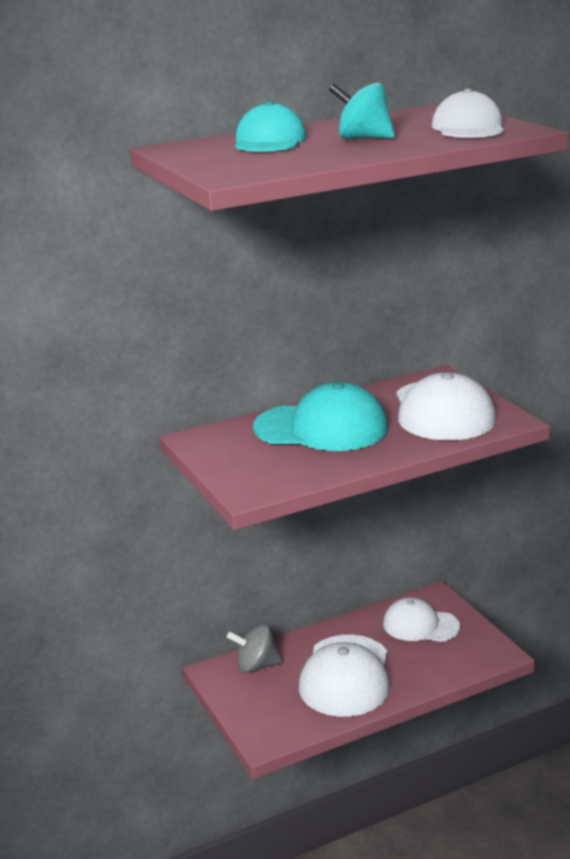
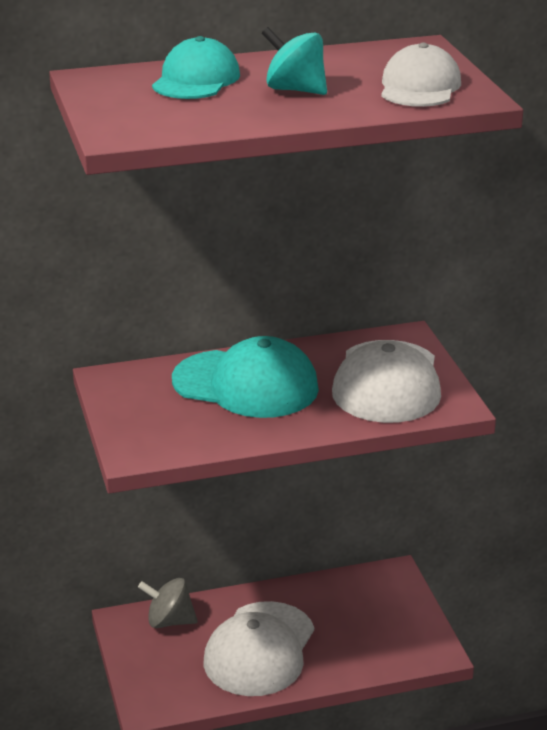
camera: 10 degrees right, 5 degrees up
white cap [383,597,460,642] -> none

